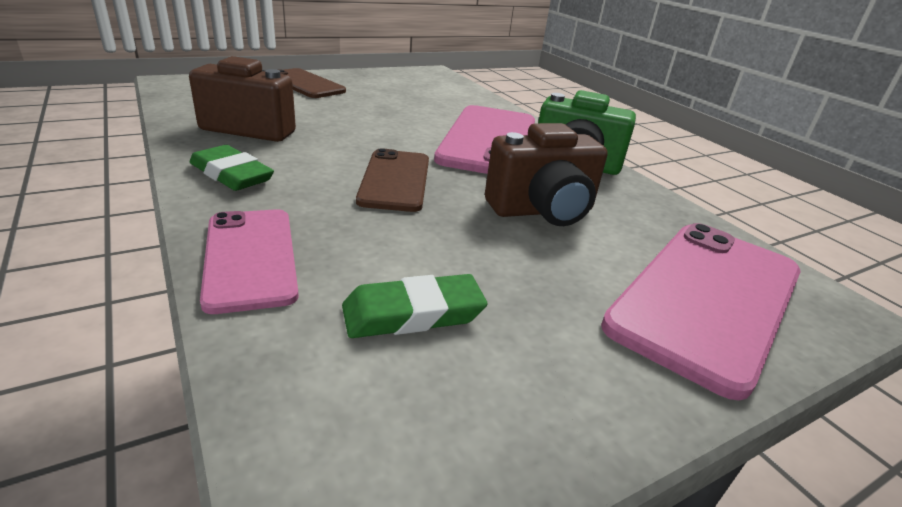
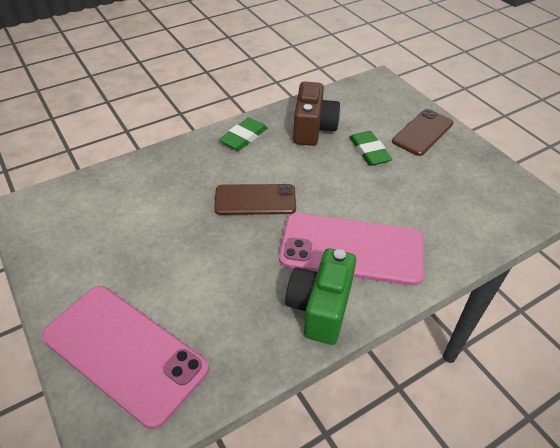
camera: 90 degrees right, 15 degrees up
pink phone [200,209,299,314] -> none
green eraser [342,274,487,338] -> green eraser moved to [349,131,392,166]
brown camera [485,123,608,226] -> none

